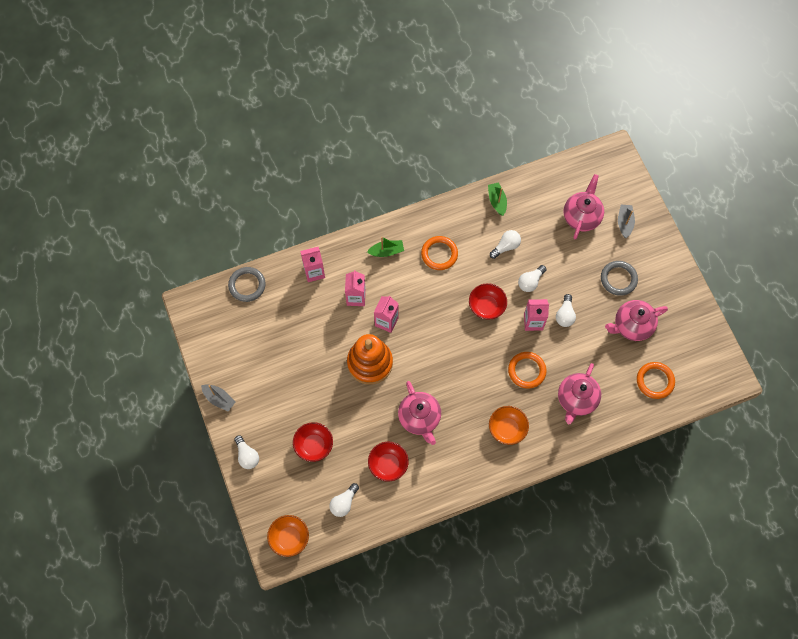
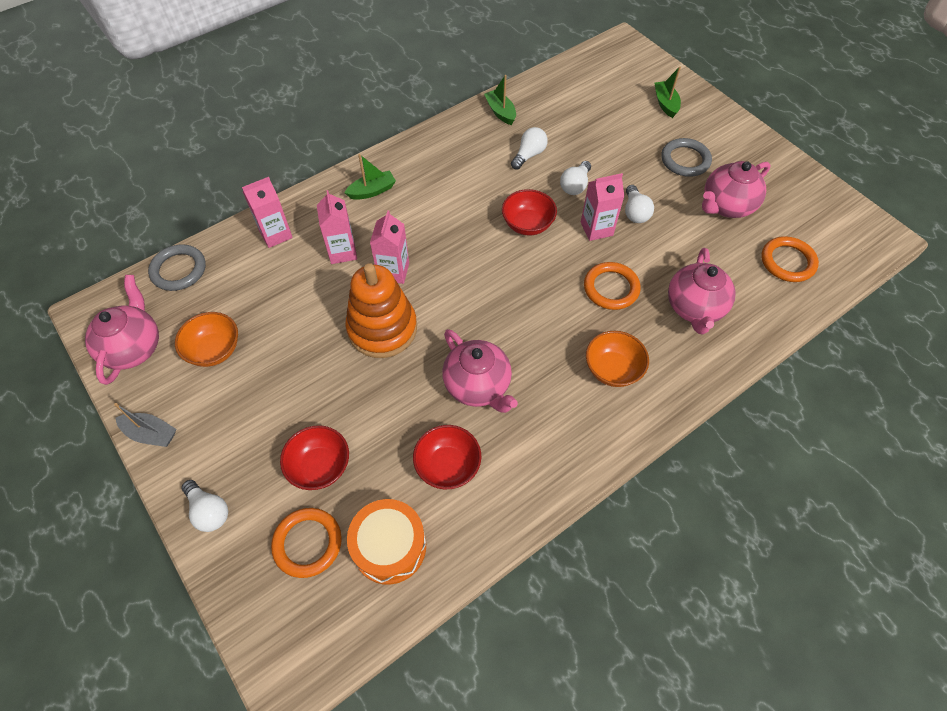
camera: 15 degrees left, 10 degrees down
orange bowl [267,515,309,557] -> orange bowl moved to [175,312,238,367]
white light bulb [329,483,359,517] -> orange drum [347,499,426,585]
orange ring [421,236,458,270] -> orange ring moved to [271,508,342,578]
pink teapot [564,174,604,239] -> pink teapot moved to [85,275,159,385]
grey boat [618,205,635,238] -> green boat [654,66,681,118]

